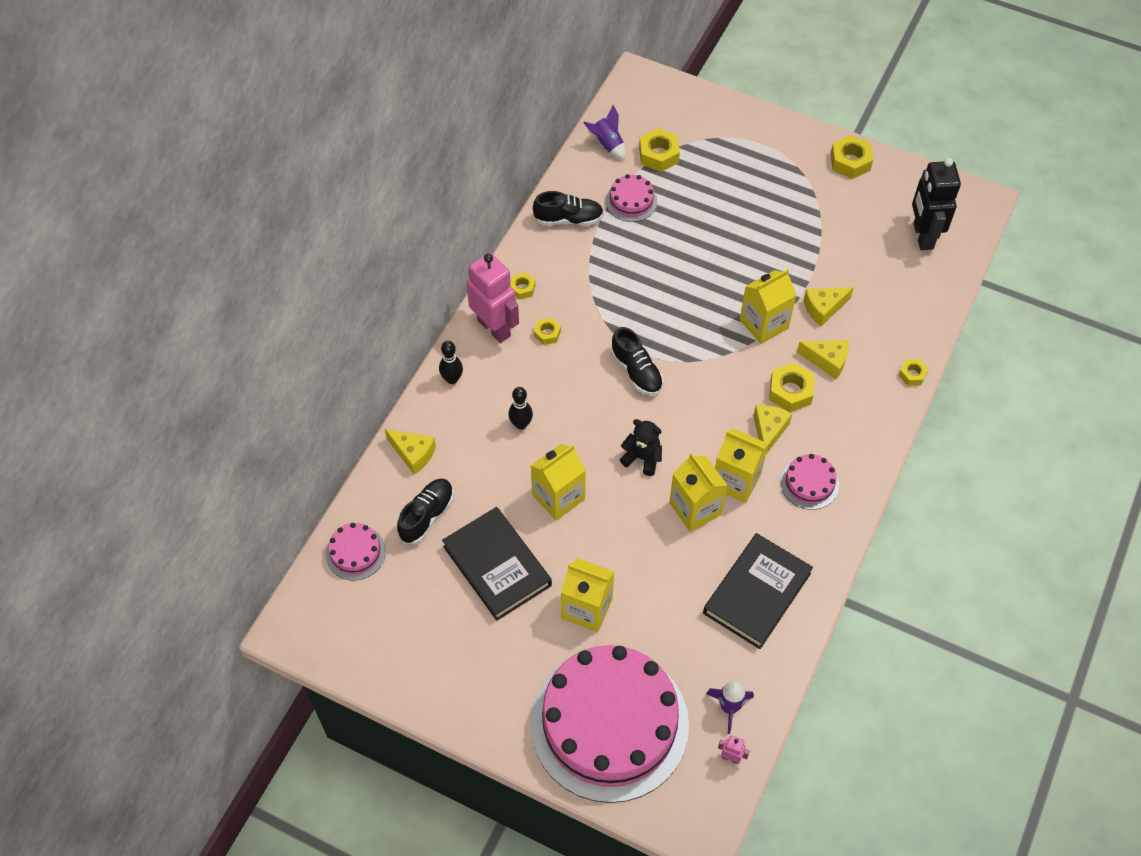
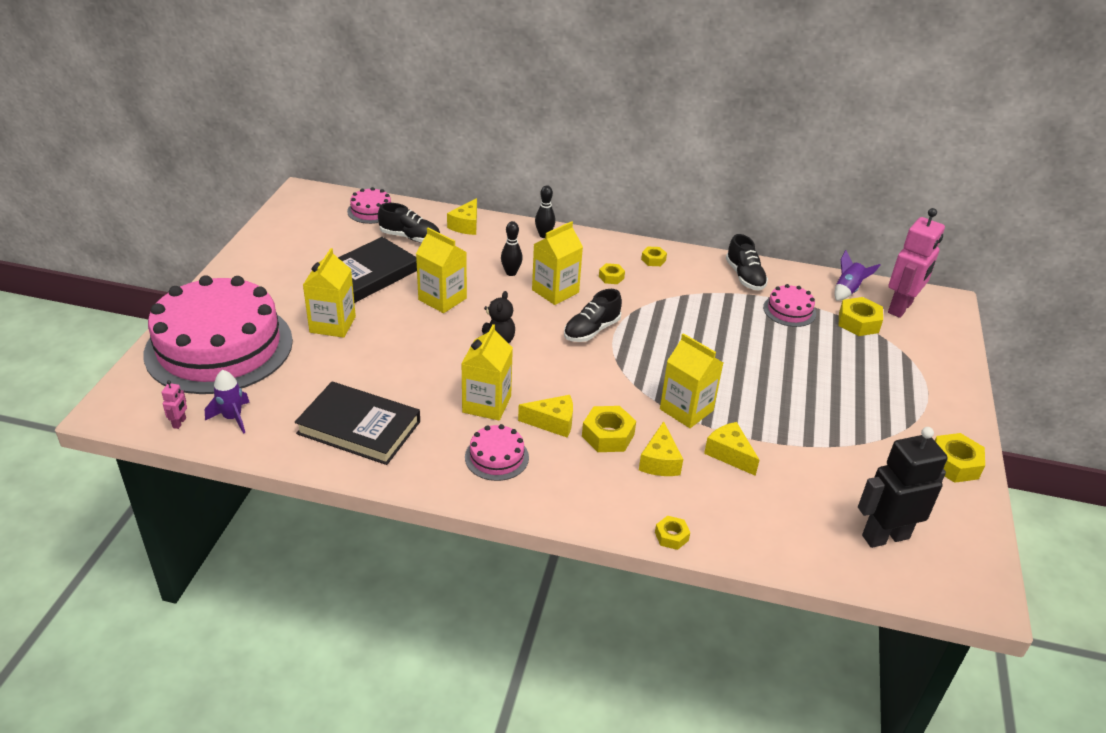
camera: 75 degrees right, 20 degrees down
pink robot [467,253,519,343] -> pink robot moved to [888,208,945,318]
yellow carton [669,453,728,532] -> yellow carton moved to [532,221,583,305]

